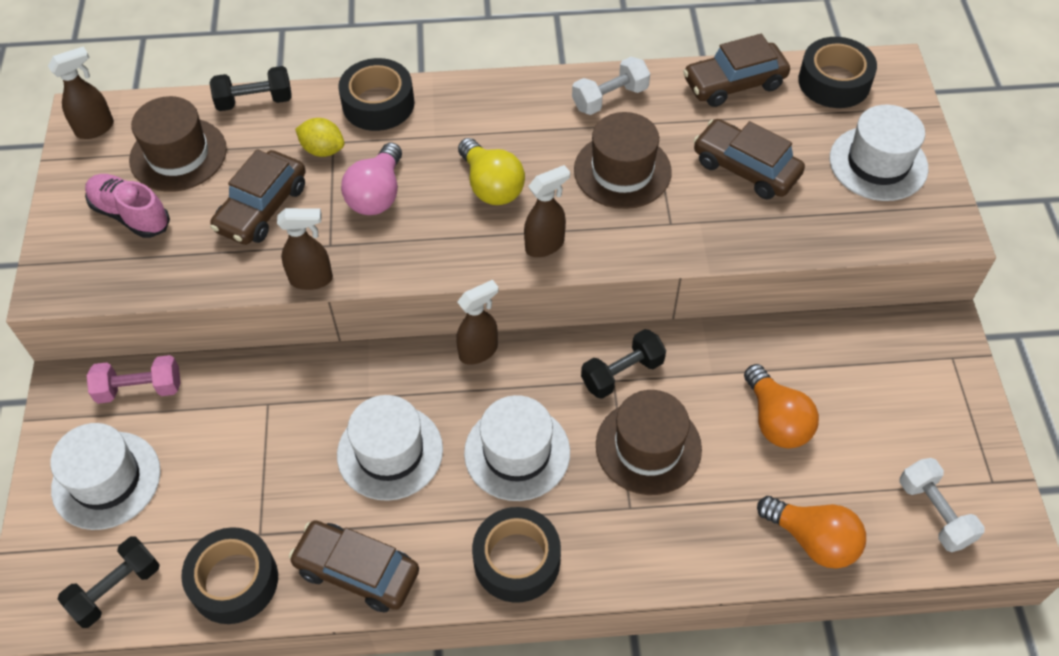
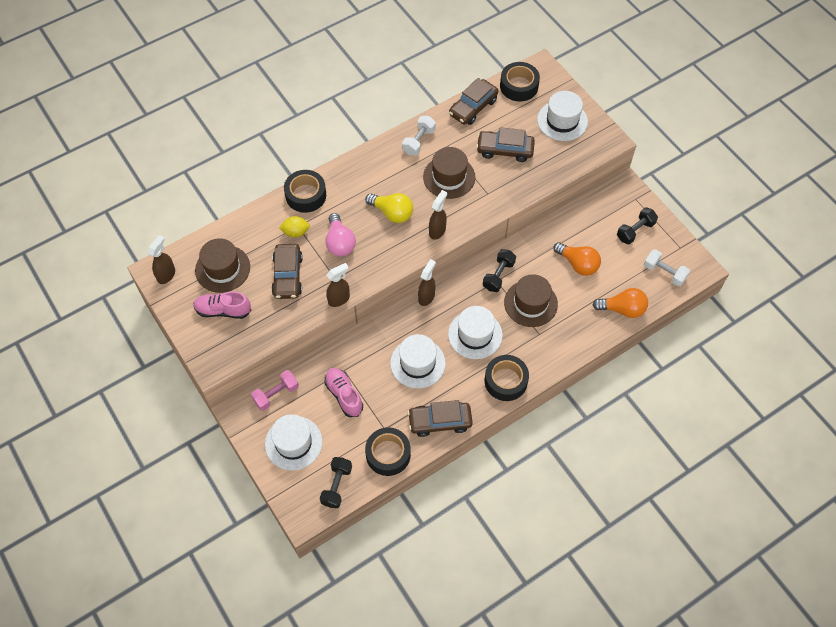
camera: 30 degrees left, 5 degrees up
black dumbbell [210,66,292,111] -> black dumbbell moved to [617,207,658,244]
none -> pink shoe [324,368,363,417]

